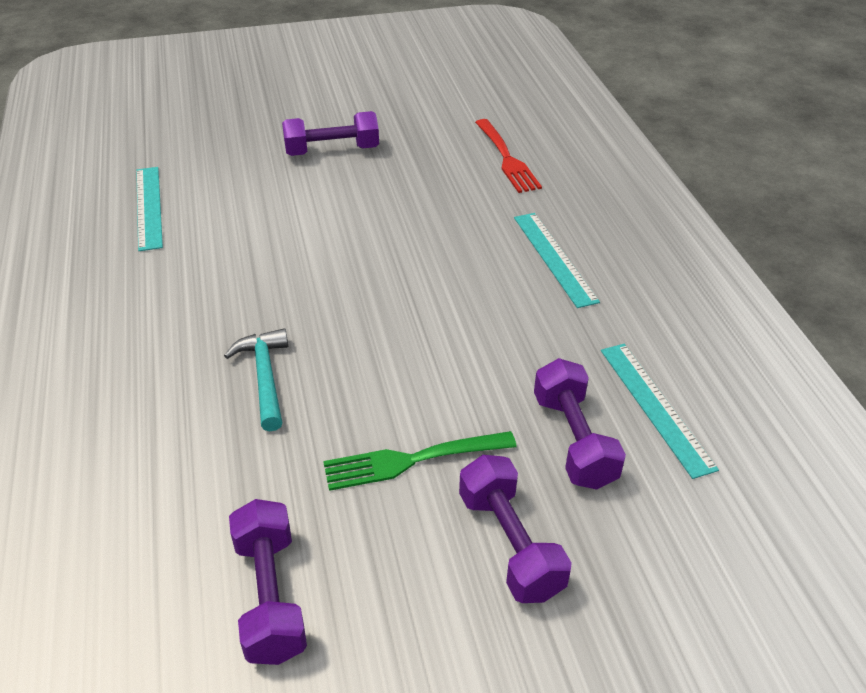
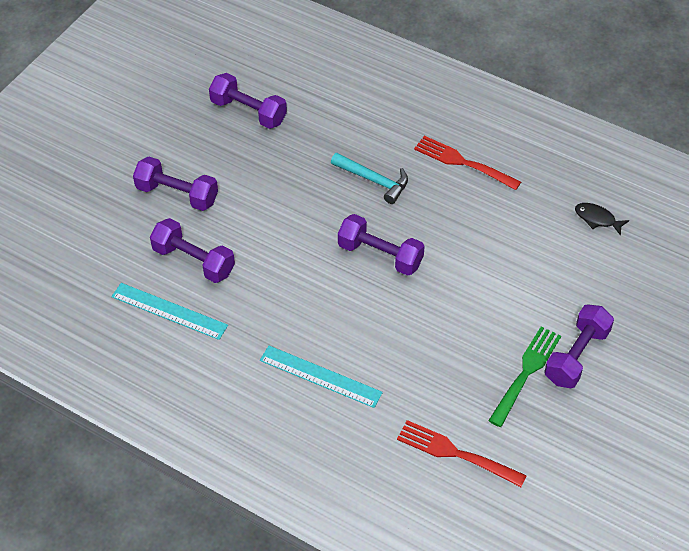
camera: 135 degrees right, 10 degrees up
turquoise ruler [136,167,163,251] -> black fish [575,203,629,236]
green fork [323,431,517,491] -> green fork moved to [488,327,561,427]
none -> purple dumbbell [338,214,425,276]
none -> red fork [414,136,521,190]

